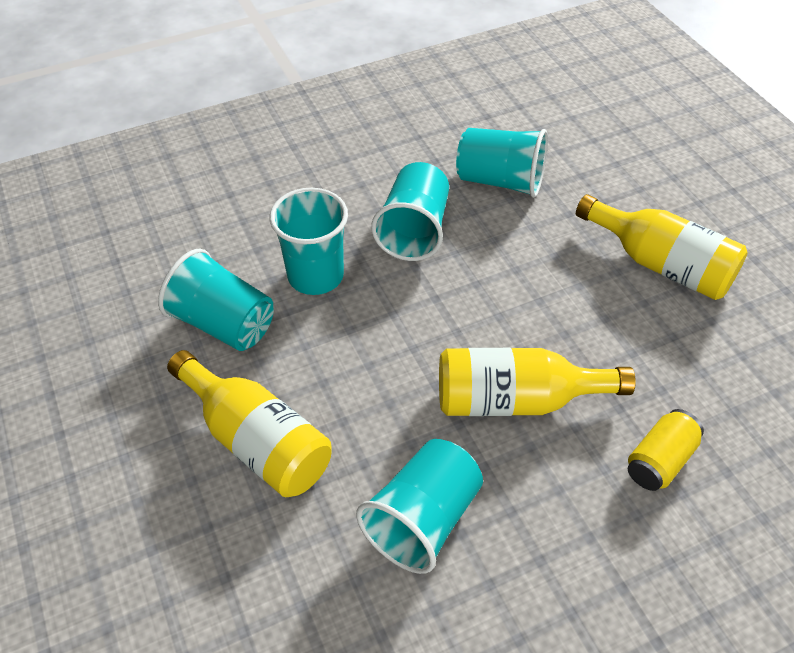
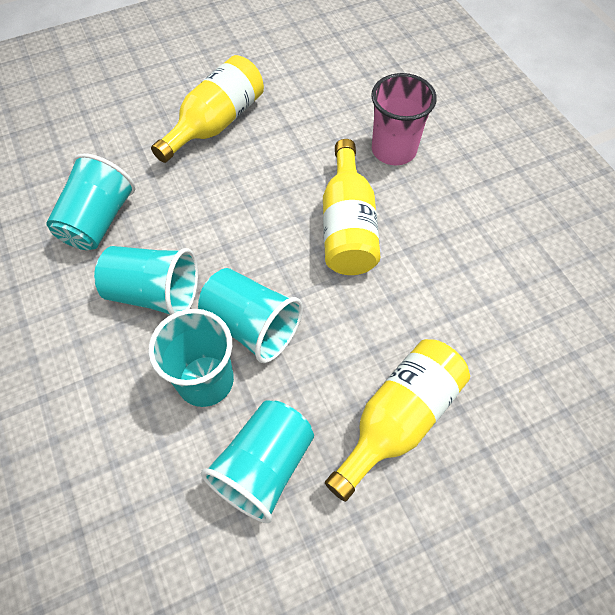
camera: 90 degrees left, 10 degrees up
turquoise cup [356,439,483,574] -> turquoise cup moved to [198,268,303,363]
yellow can [628,409,704,491] -> pink cup [371,73,437,165]

